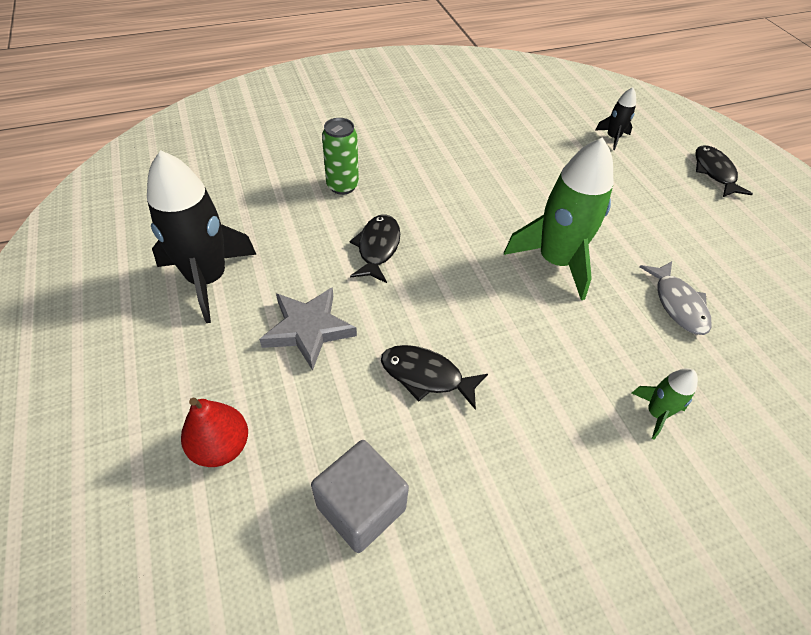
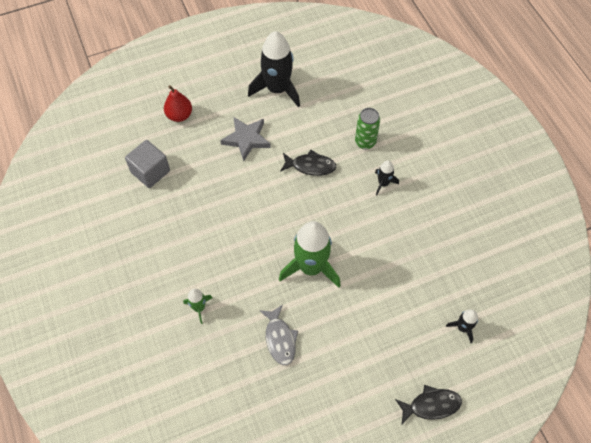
camera: 90 degrees right, 10 degrees up
black fish [381,345,488,409] -> none
grey fish [640,261,712,335] -> grey fish turned 90 degrees counterclockwise [259,305,298,365]
none -> black rocket [375,160,399,195]

